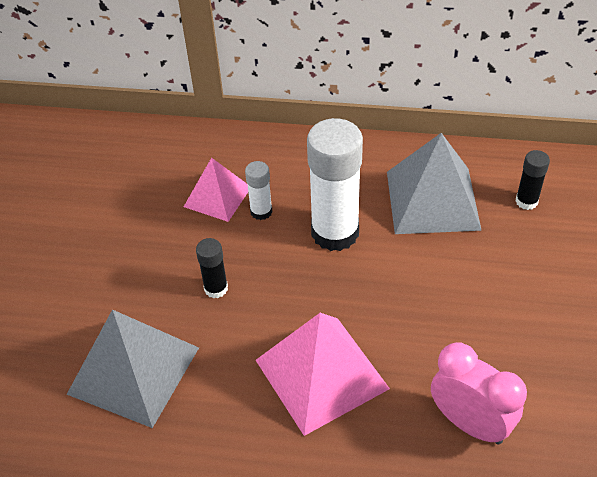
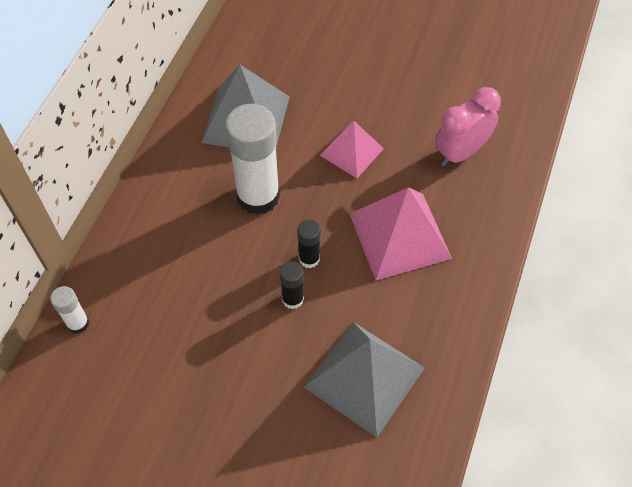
camera: 80 degrees left, 10 degrees up
pink pyramid [184,157,248,222] -> pink pyramid moved to [320,121,384,178]
white glue stick [245,161,272,220] -> white glue stick moved to [50,286,90,334]
black glue stick [515,150,550,210] -> black glue stick moved to [297,219,321,268]

